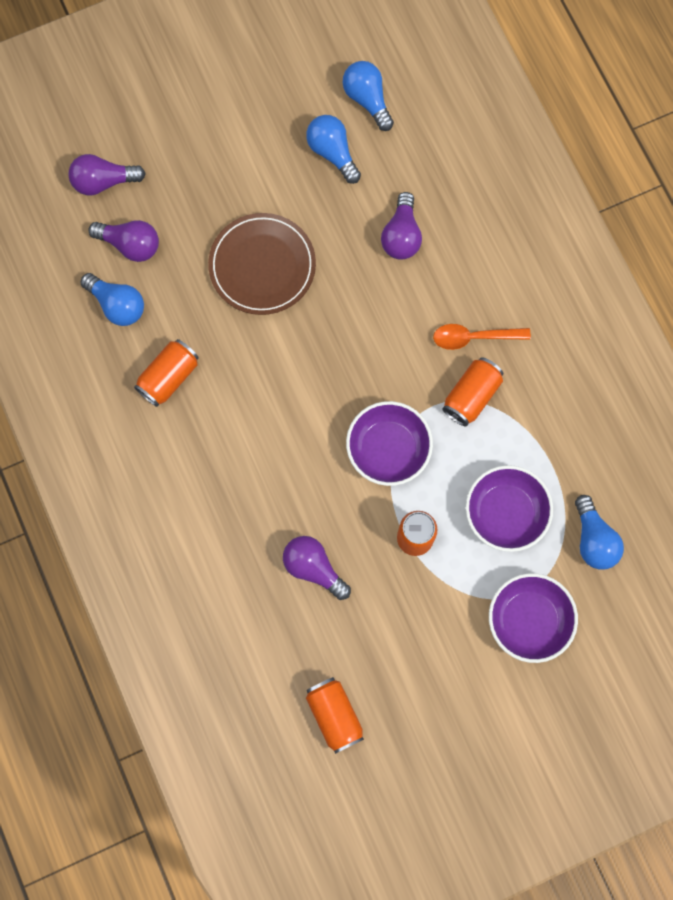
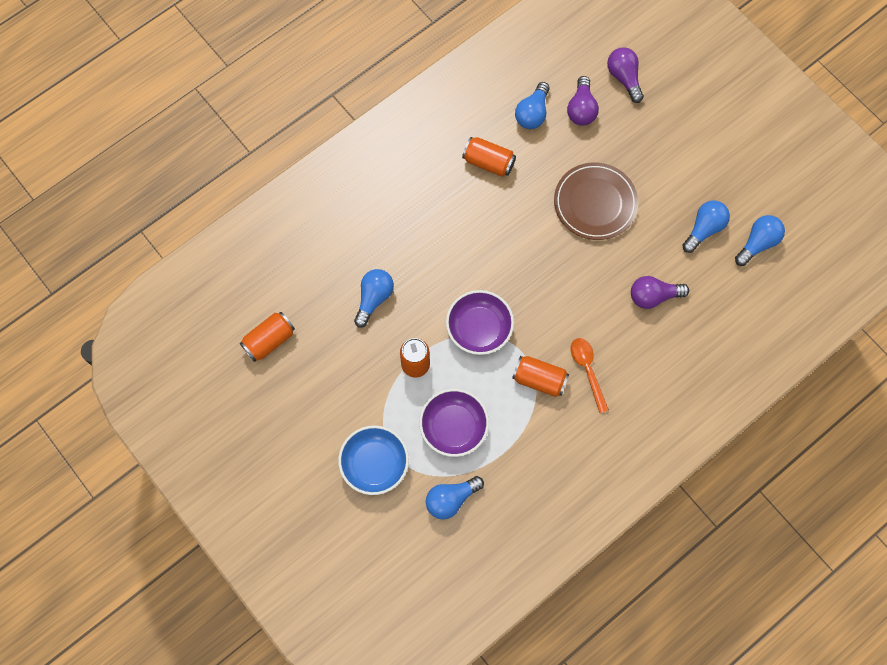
camera: 75 degrees right, 5 degrees down
purple light bulb [283,536,351,600] -> blue light bulb [354,269,394,327]
purple bowl [489,573,578,663] -> blue bowl [338,425,409,495]

